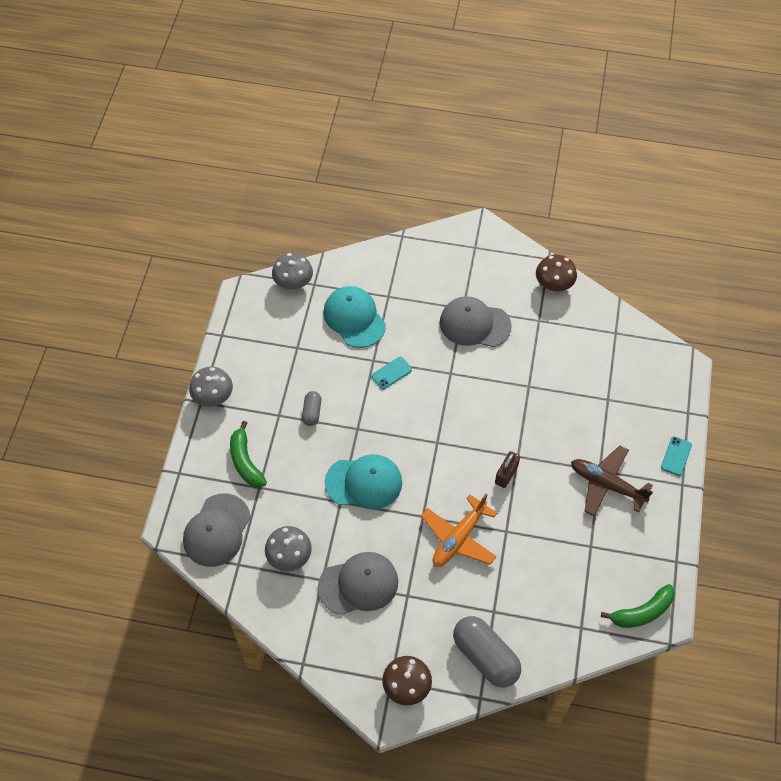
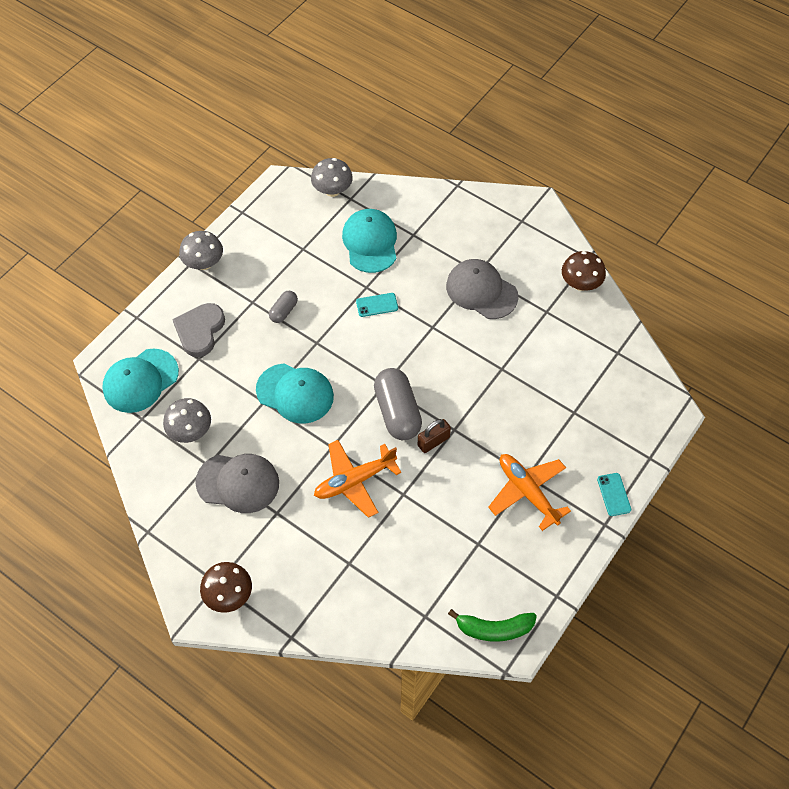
camera: 25 degrees right, 0 degrees up
grey cap [183,494,251,567] -> turquoise cap [102,349,179,413]
green banana [230,421,267,487] -> grey heart [172,303,225,357]
grey capsule [453,616,521,687] -> grey capsule moved to [374,368,422,440]
brown plane [571,446,653,516] -> orange plane [488,454,571,531]
turquoise phone [661,436,692,476] -> turquoise phone turned 60 degrees counterclockwise [597,473,631,516]

